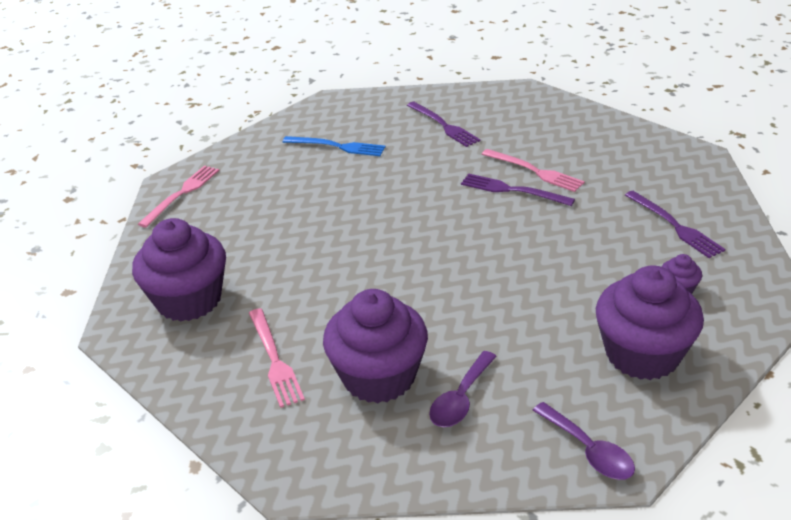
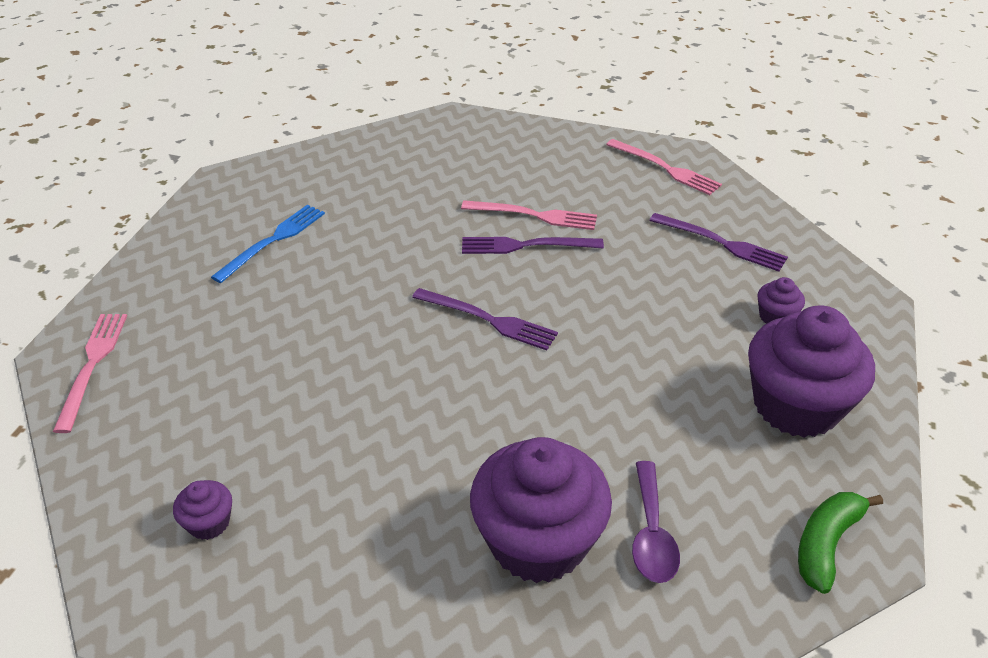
camera: 30 degrees left, 5 degrees up
purple cupcake [132,218,226,322] -> purple cupcake [173,480,232,540], size x0.43
pink fork [249,308,305,408] -> pink fork moved to [606,139,722,195]
blue fork [283,136,386,156] -> blue fork turned 45 degrees counterclockwise [211,205,325,283]
purple fork [407,102,481,147] -> purple fork moved to [412,288,558,351]
purple spoon [533,402,635,480] -> green banana [798,492,883,594]

